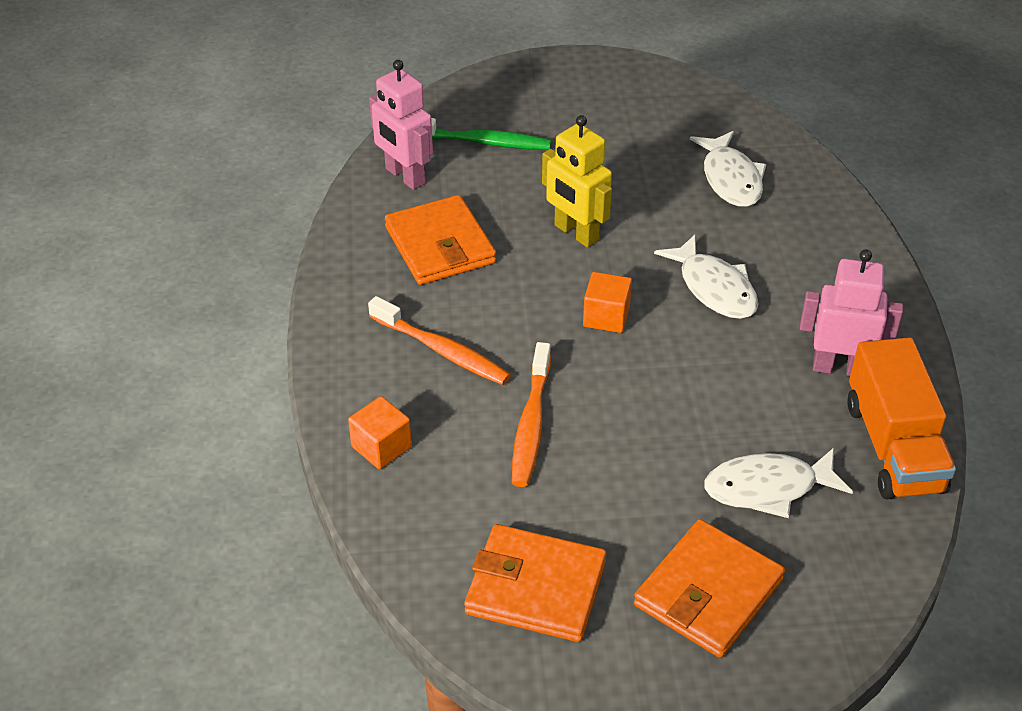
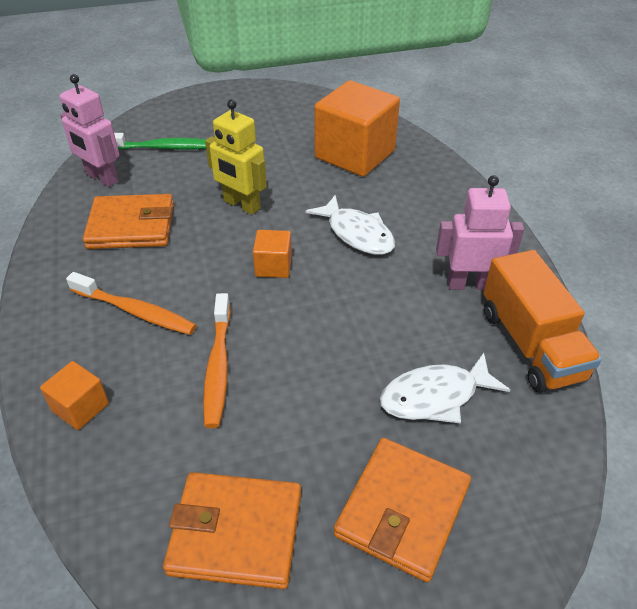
camera: 10 degrees left, 0 degrees up
orange wallet [385,195,496,285] -> orange wallet turned 60 degrees counterclockwise [83,194,174,249]
white fish [690,131,766,207] -> orange cube [314,80,400,177]

